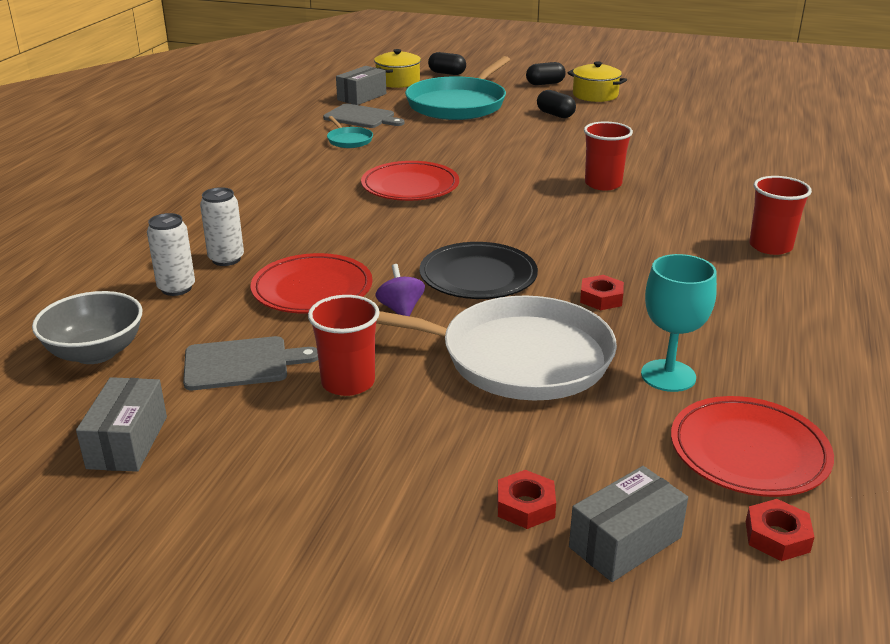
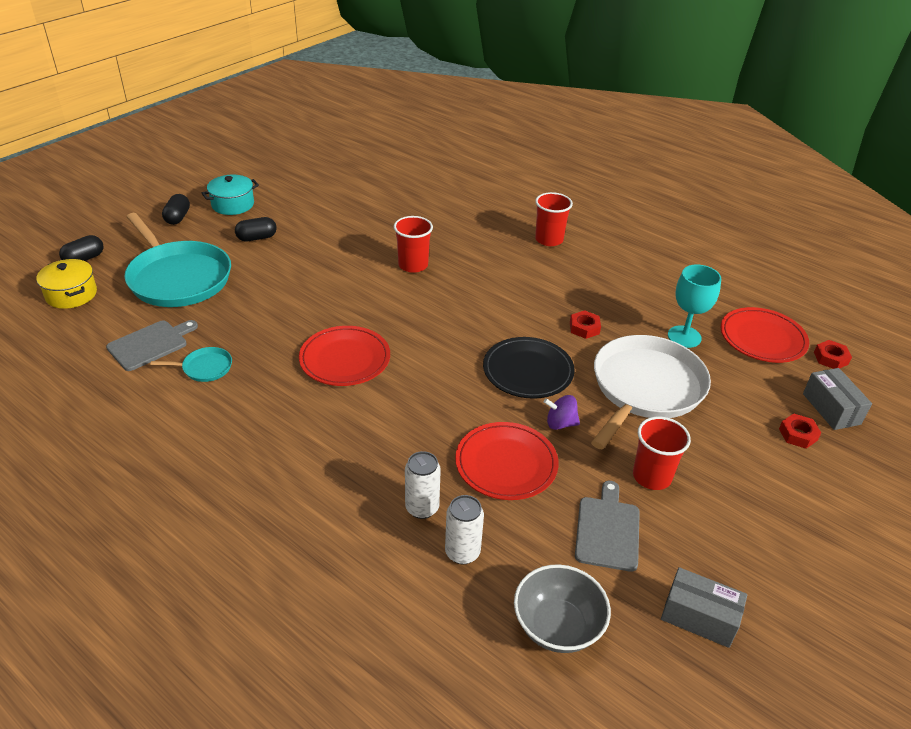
camera: 70 degrees left, 10 degrees up
grey box [336,66,386,105] -> none
yellow pot [567,61,627,102] -> turquoise pot [201,175,259,215]

